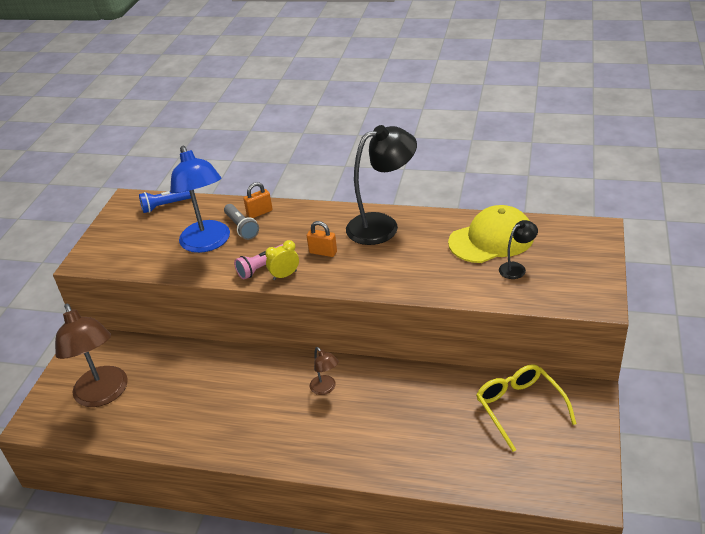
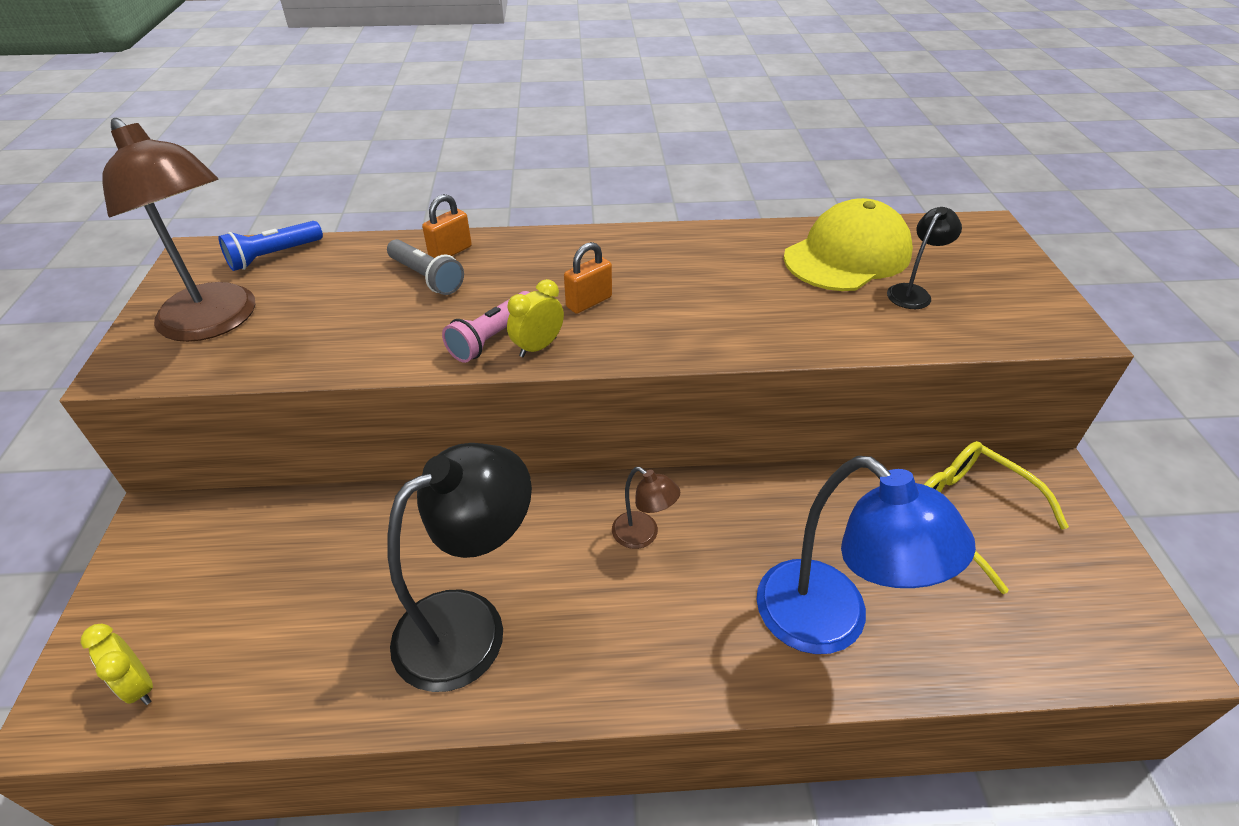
camera: 20 degrees left, 5 degrees up
brown lamp [55,303,128,407] -> brown lamp moved to [102,118,255,342]
blue lamp [170,146,230,253] -> blue lamp moved to [757,456,976,654]
orange padlock [307,221,337,257] -> orange padlock turned 45 degrees counterclockwise [564,242,612,314]
black lamp [346,125,417,245] -> black lamp moved to [387,443,532,692]
none -> yellow clock [81,623,153,705]

